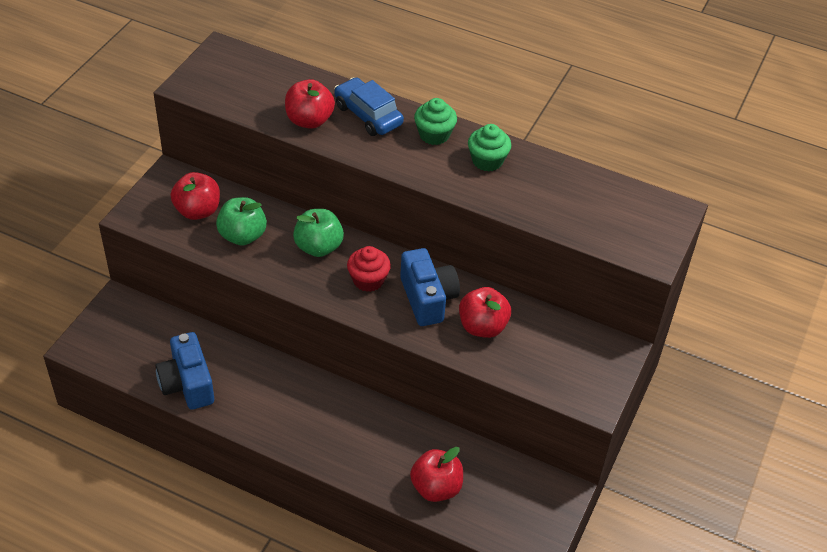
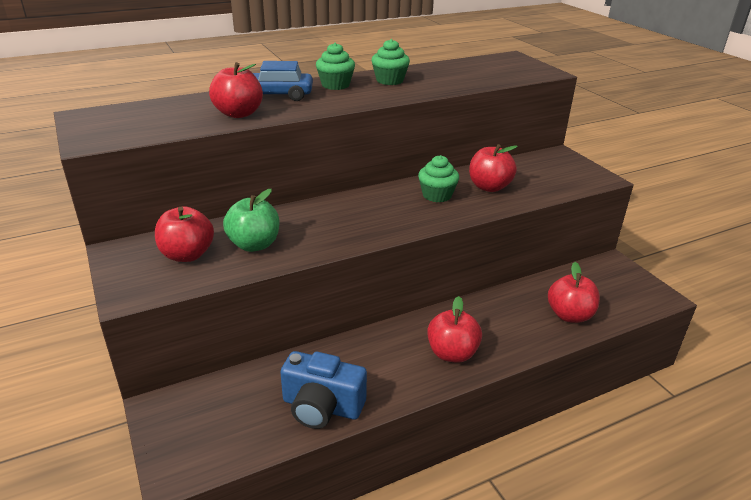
camera: 50 degrees left, 15 degrees down
green apple [293,209,344,257] -> none
red cupcake [347,246,391,292] -> none
blue camera [400,248,460,326] -> green cupcake [418,155,459,203]
none -> red apple [427,296,482,363]

